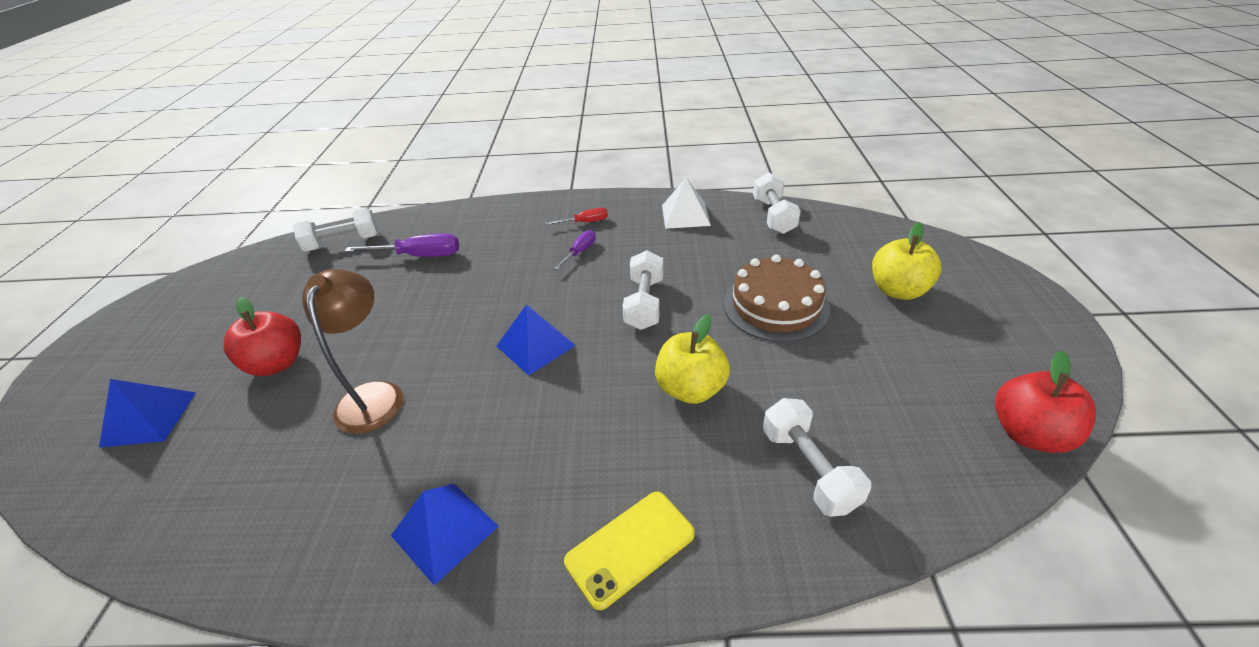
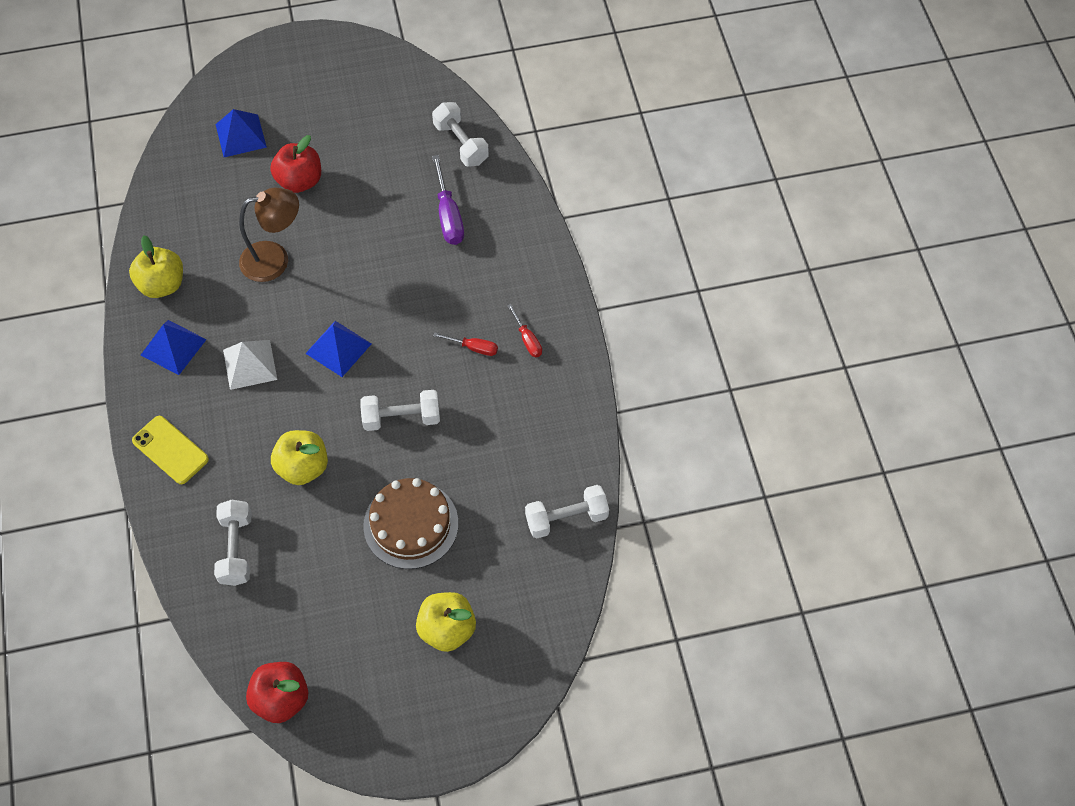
camera: 75 degrees right, 20 degrees up
purple screwdriver [554,230,596,270] -> red screwdriver [433,332,498,356]
white pyramid [662,177,711,229] -> white pyramid moved to [223,340,277,390]
white dumbbell [763,398,871,517] -> white dumbbell turned 60 degrees counterclockwise [214,500,251,586]
none -> yellow apple [129,236,183,298]

